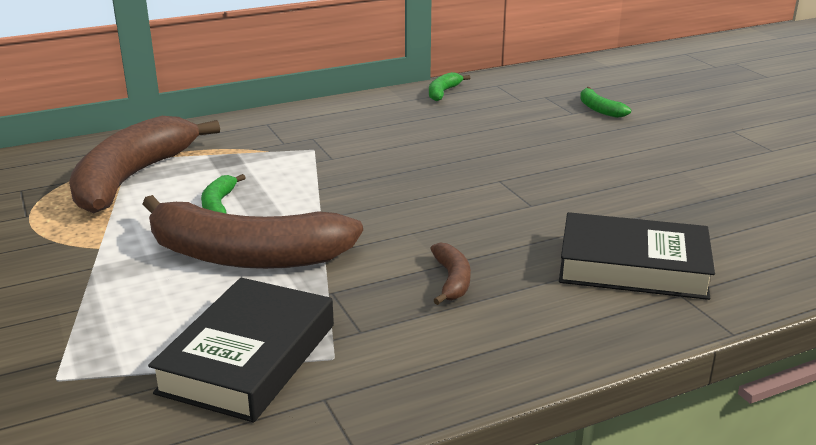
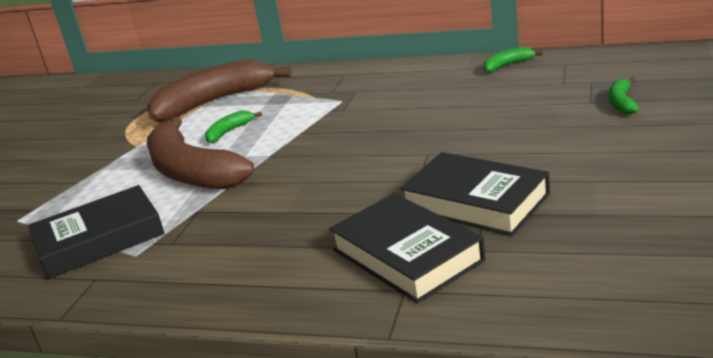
camera: 45 degrees right, 0 degrees up
brown banana [430,243,471,305] -> none
none -> black book [400,152,550,236]

